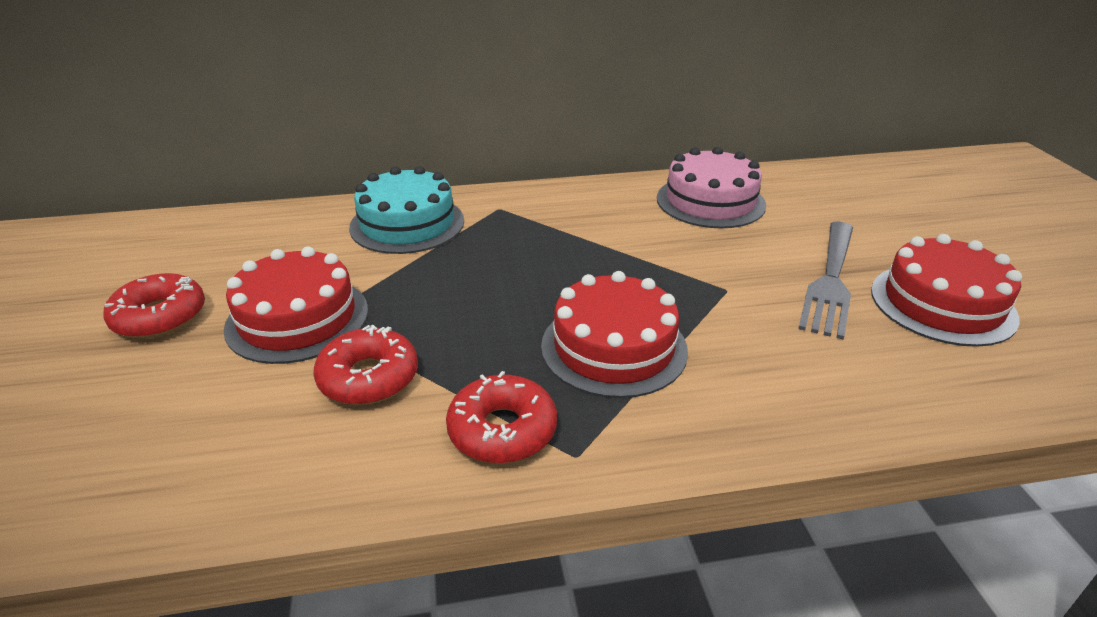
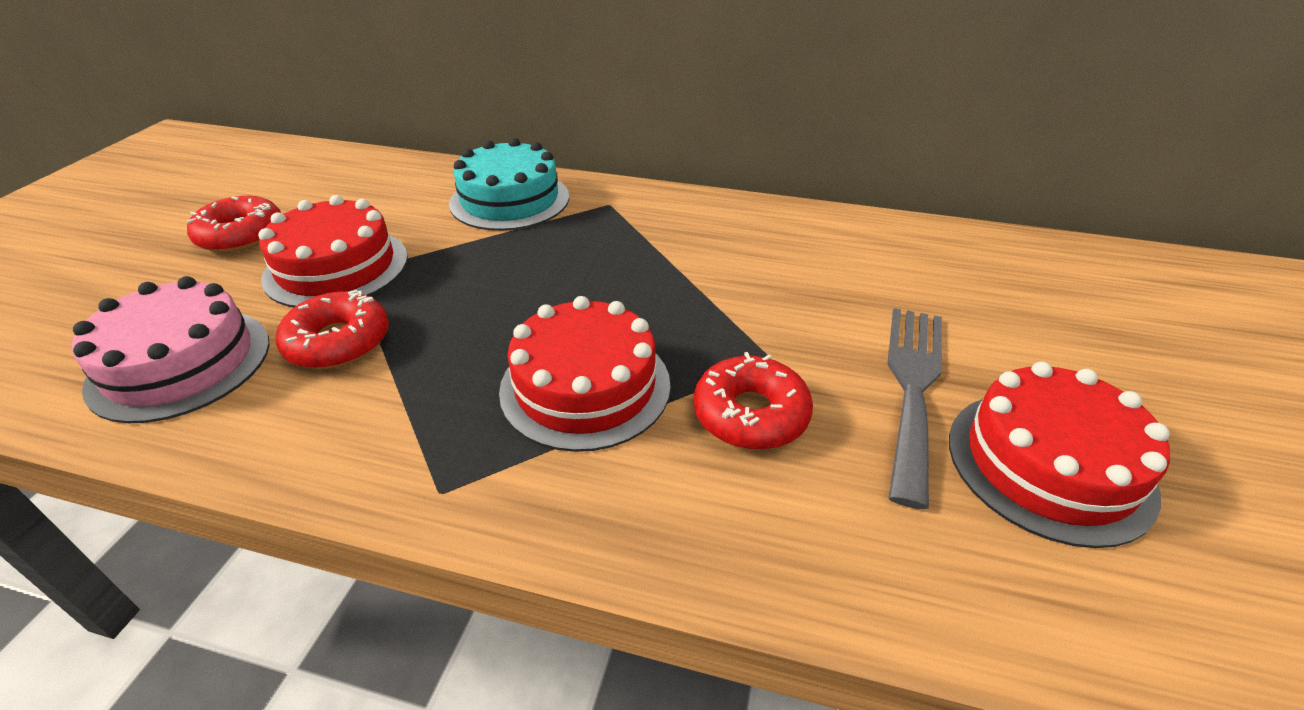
camera: 25 degrees right, 5 degrees up
red donut [446,371,557,464] -> red donut moved to [694,352,813,450]
pink cake [657,147,766,228] -> pink cake moved to [72,276,270,423]
grey fork [798,222,853,340] -> grey fork turned 150 degrees clockwise [887,308,942,509]

